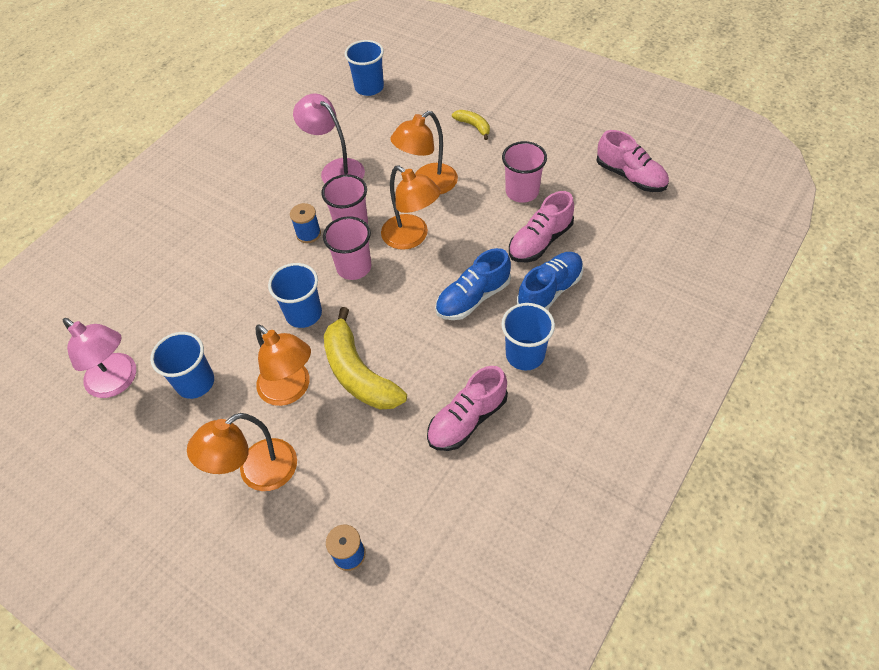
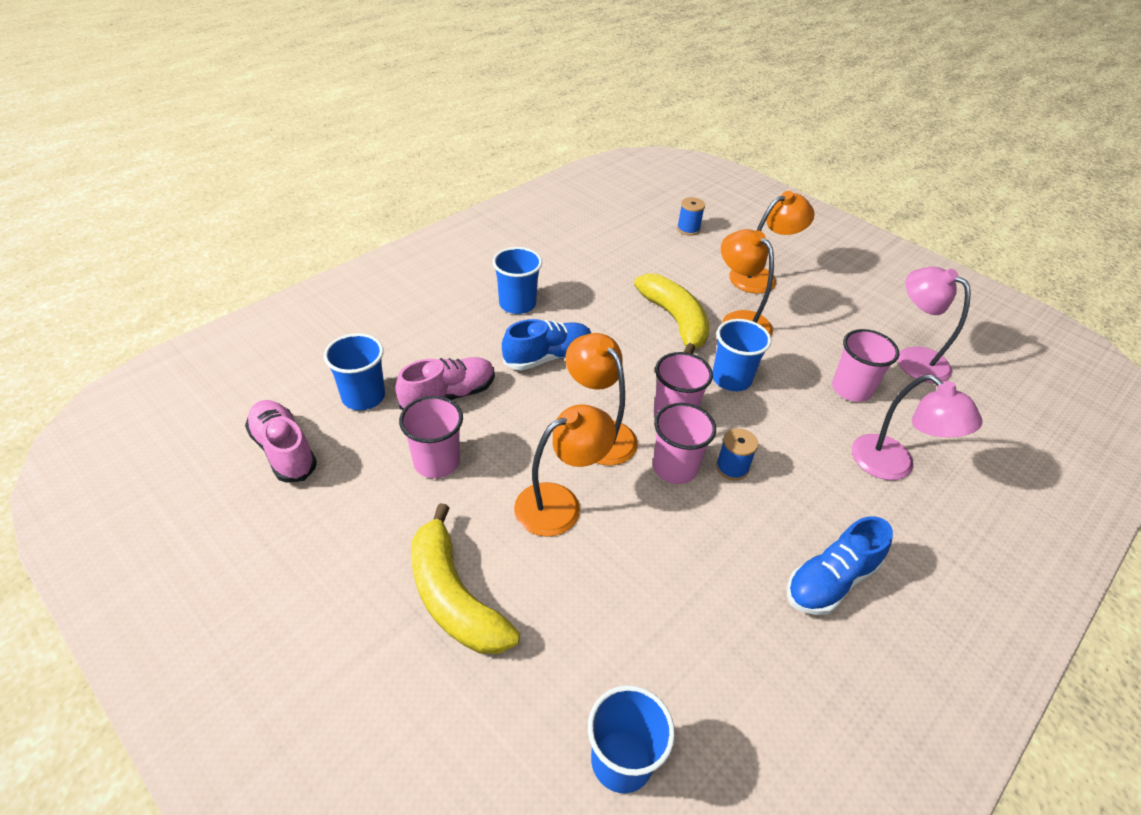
camera: 175 degrees left, 10 degrees down
blue cup [150,332,214,399] -> blue cup moved to [324,333,385,410]
pink lamp [293,93,365,183] -> pink lamp moved to [852,375,983,480]
pink shoe [427,366,508,451] -> none
yellow banana [452,110,490,140] -> yellow banana [411,503,520,654], size x2.02
blue shoe [517,252,584,310] -> blue shoe moved to [787,516,893,615]
none -> pink cup [832,329,899,402]

